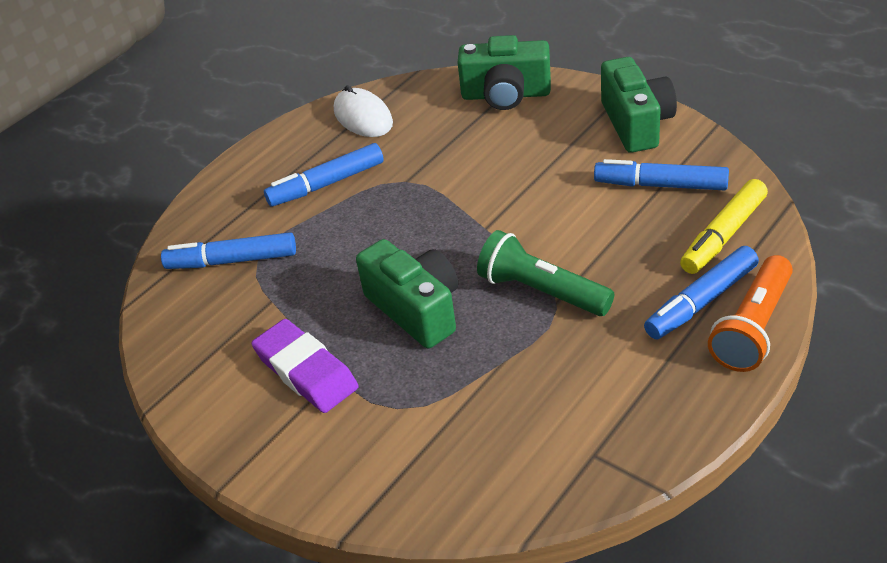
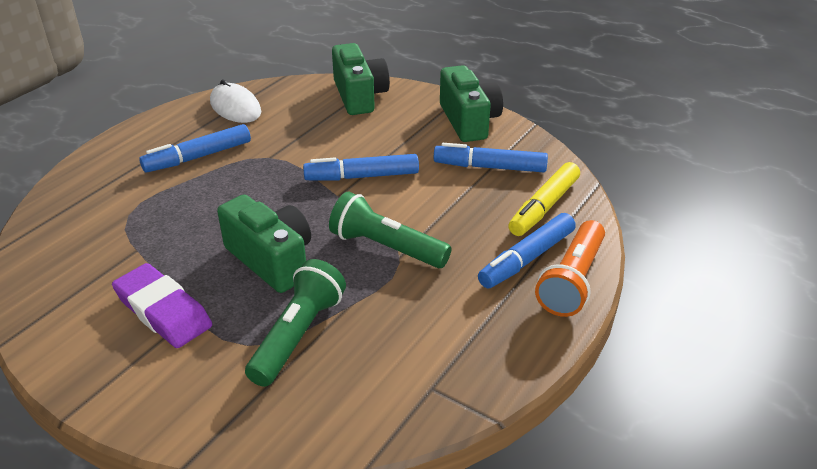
camera: 10 degrees left, 5 degrees down
blue marker [161,232,296,269] -> blue marker moved to [303,154,419,180]
green camera [457,35,551,110] -> green camera turned 105 degrees counterclockwise [332,43,390,115]
none -> green flashlight [245,259,346,387]

